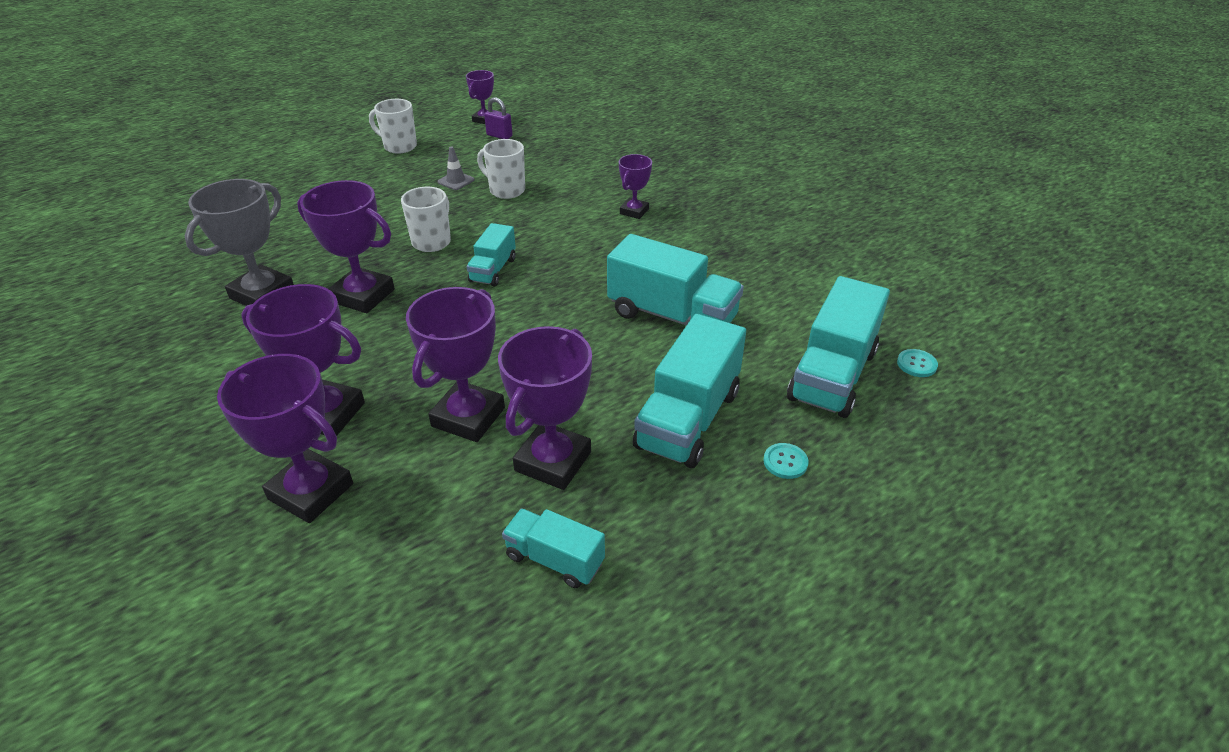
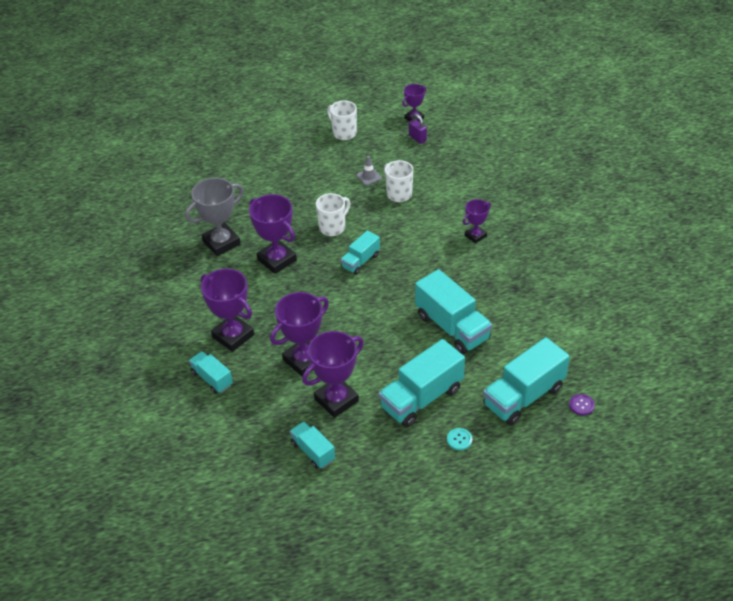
camera: 25 degrees right, 5 degrees up
purple trophy [217,354,353,523] -> turquoise truck [189,351,233,394]
turquoise button [897,349,938,377] -> purple button [569,394,595,415]

